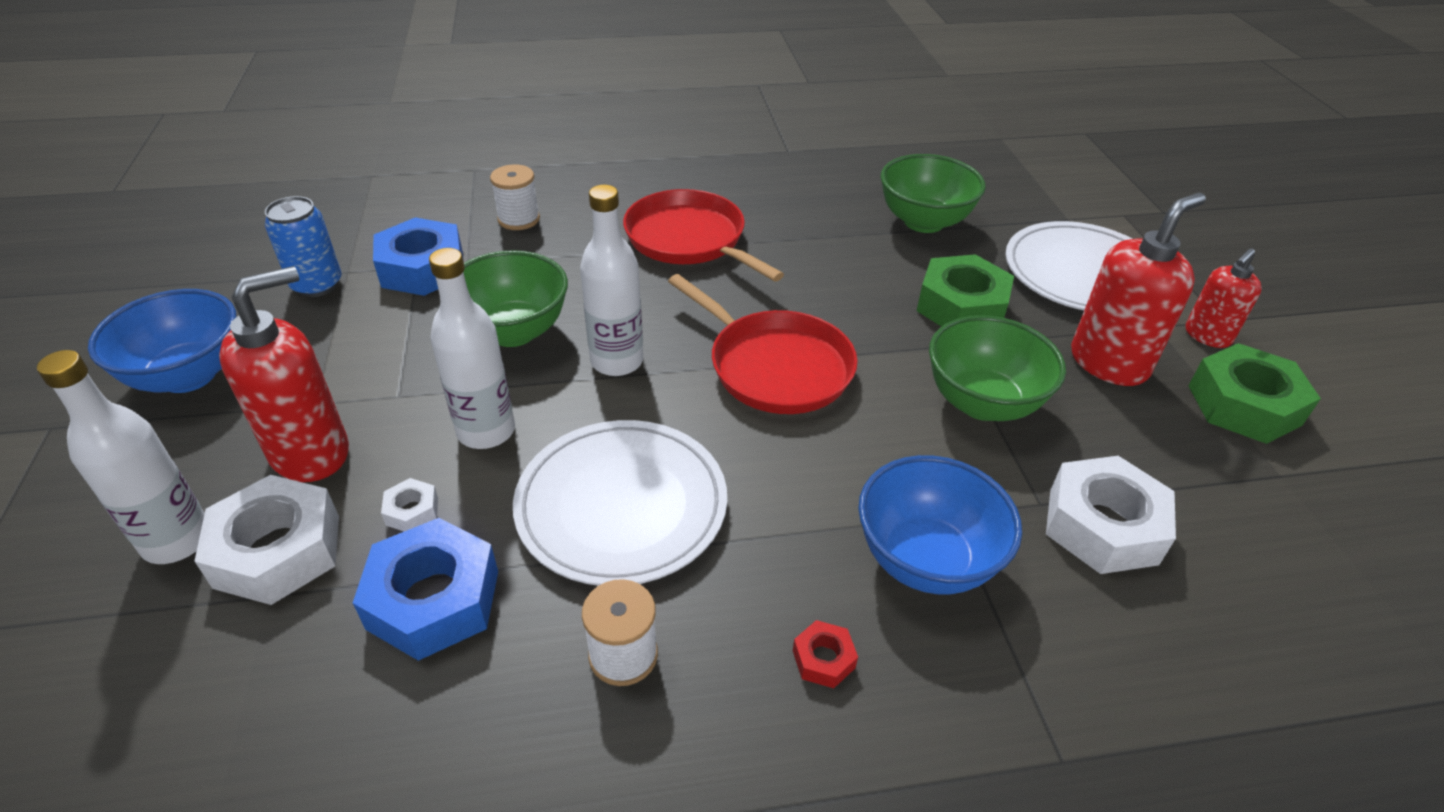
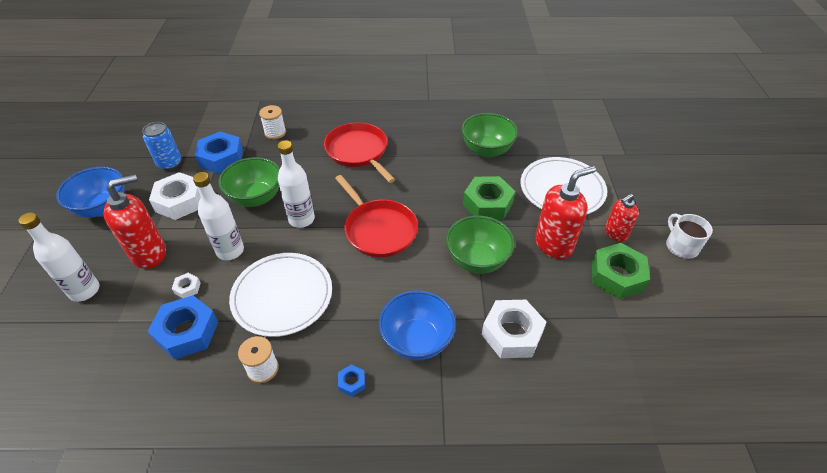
camera: 10 degrees right, 5 degrees up
white nut [194,475,339,605] -> white nut moved to [149,172,201,220]
red nut [793,620,858,688] -> blue nut [338,365,365,397]
none -> white mug [666,214,713,259]

